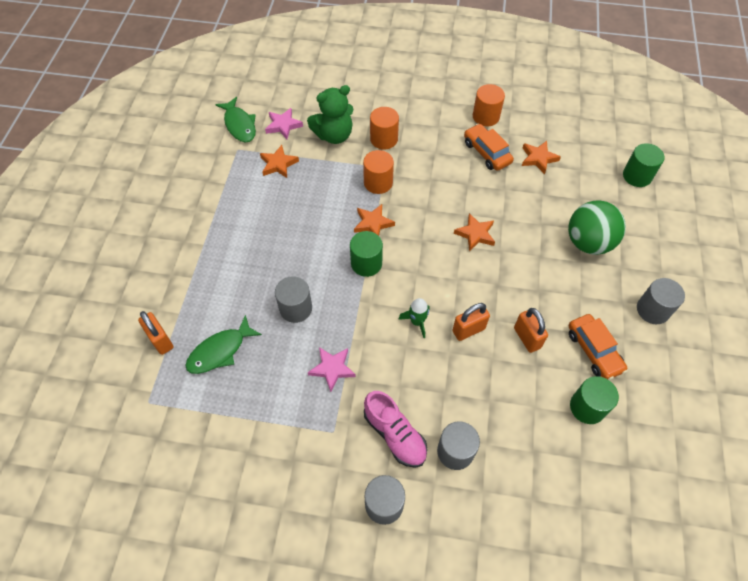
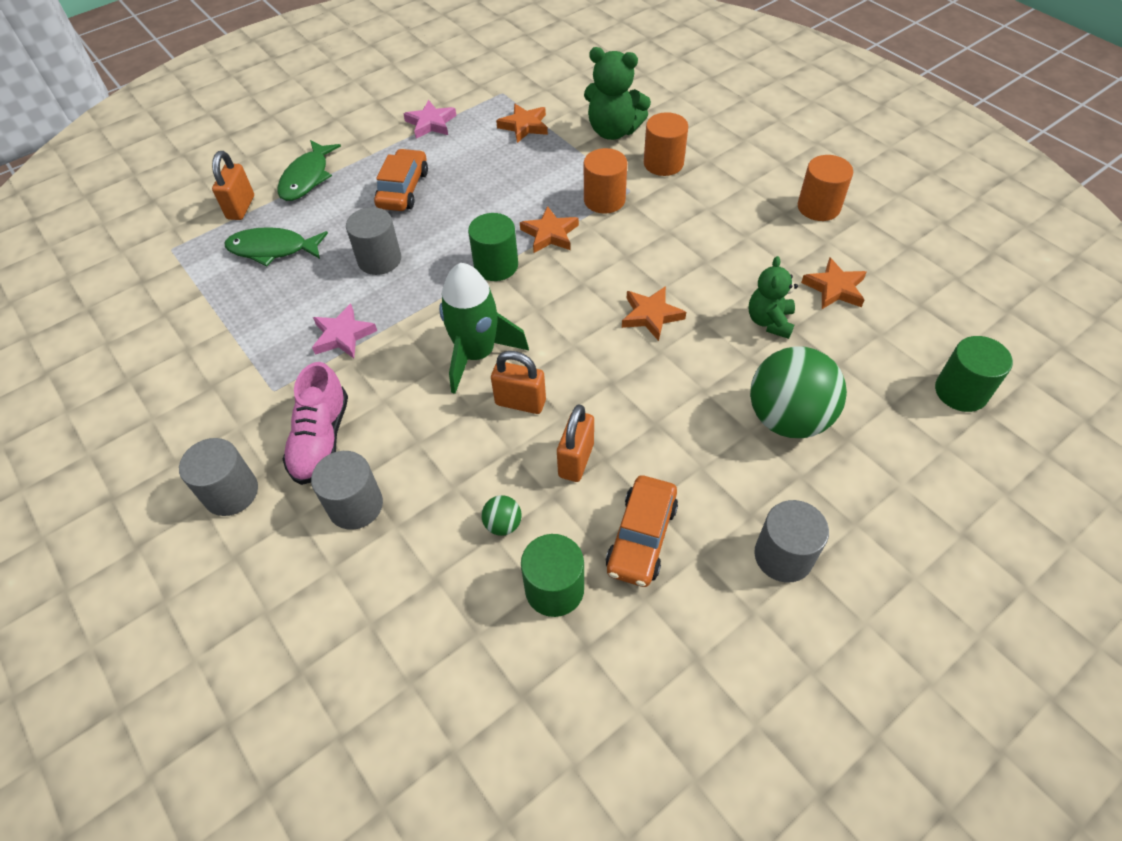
camera: 45 degrees right, 5 degrees down
green fish [215,97,256,142] -> green fish moved to [278,140,341,201]
pink star [265,108,303,139] -> pink star moved to [404,100,456,139]
green rocket [398,298,430,338] -> green rocket [439,263,529,394], size x1.87
orange car [464,124,514,171] -> orange car moved to [374,149,428,211]
none -> green ball [481,495,522,536]
none -> green teddy bear [749,256,798,339]

